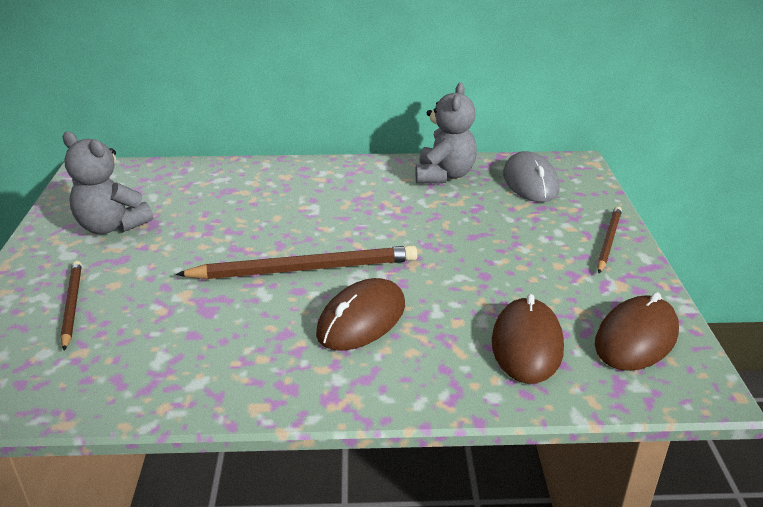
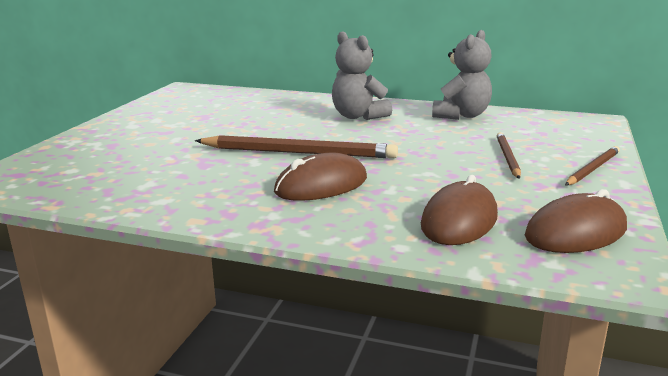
camera: 20 degrees right, 10 degrees down
brown pencil [60,261,82,350] -> brown pencil moved to [497,132,521,179]
grey teddy bear [63,132,153,234] -> grey teddy bear moved to [332,31,392,120]
grey mouse [503,151,560,202] -> none

